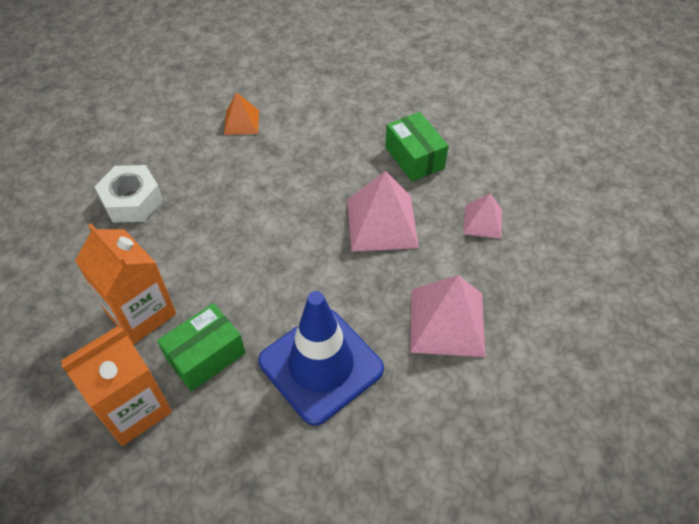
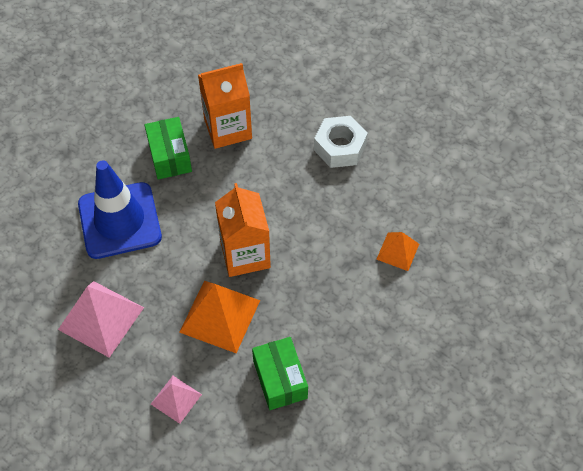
camera: 115 degrees right, 5 degrees up
orange carton [61,326,172,446] -> orange carton moved to [215,183,271,277]
pink pyramid [347,171,419,252] -> orange pyramid [179,281,260,353]
green box [385,112,449,182] -> green box turned 75 degrees clockwise [252,337,308,410]

